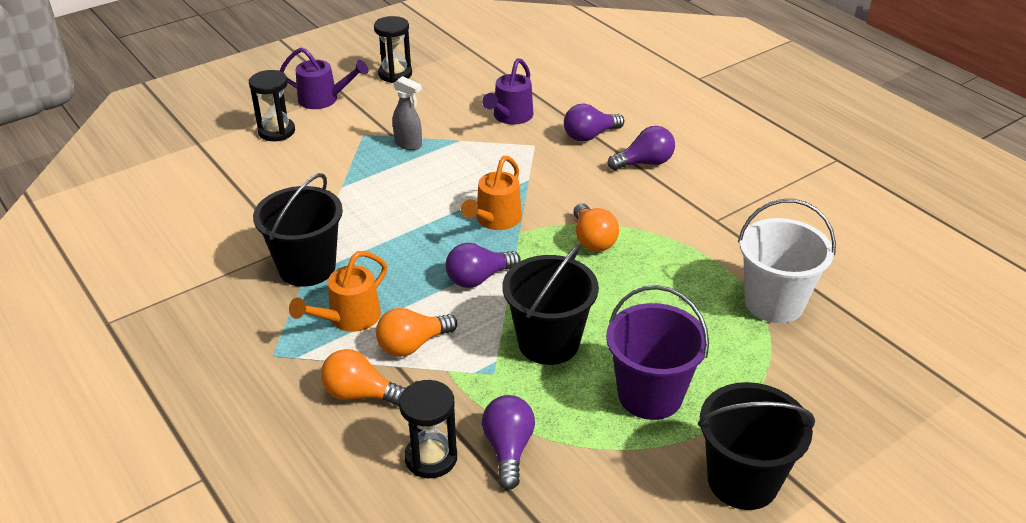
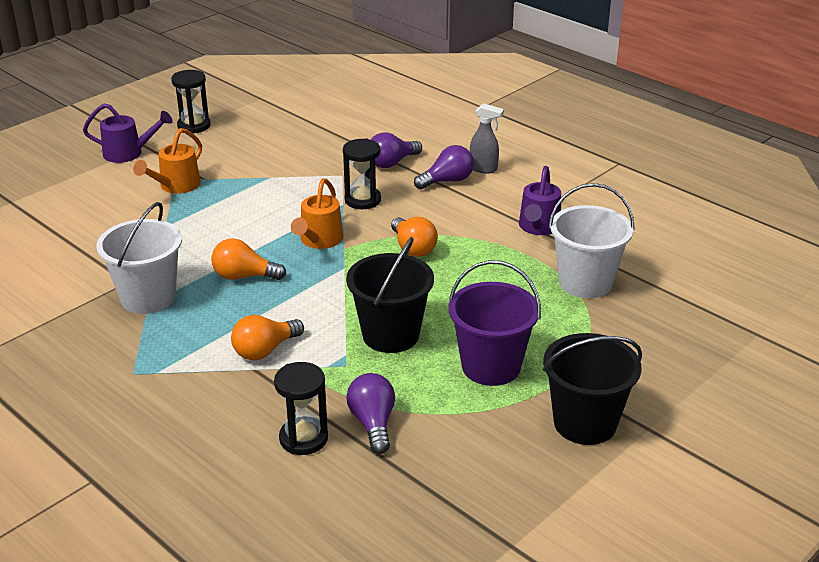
camera: 10 degrees left, 5 degrees down
black hourglass [249,70,295,141] -> black hourglass moved to [343,138,381,209]
black bucket [253,173,343,287] -> white bucket [96,202,182,314]
orange watering can [289,251,387,332] -> orange watering can moved to [133,128,202,194]
orange light bulb [321,349,405,407] -> orange light bulb moved to [211,239,286,280]
grey spray bottle [392,76,422,150] -> grey spray bottle moved to [470,103,504,174]
purple light bulb [446,243,521,288] -> none
purple watering can [482,58,533,125] -> purple watering can moved to [519,166,561,235]

